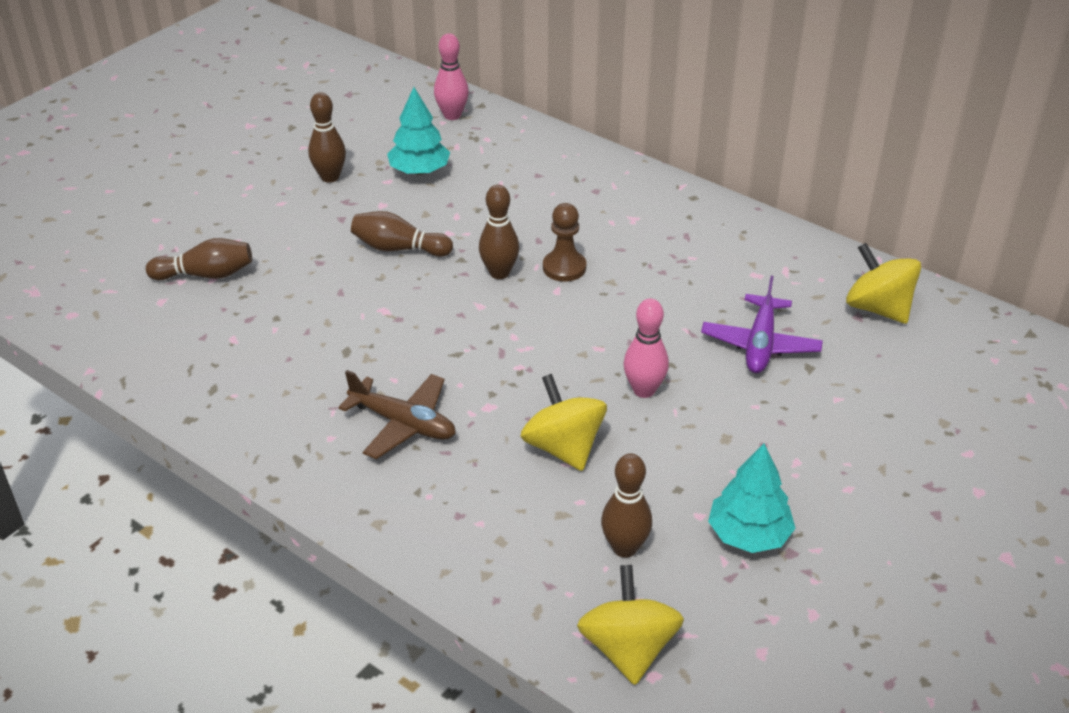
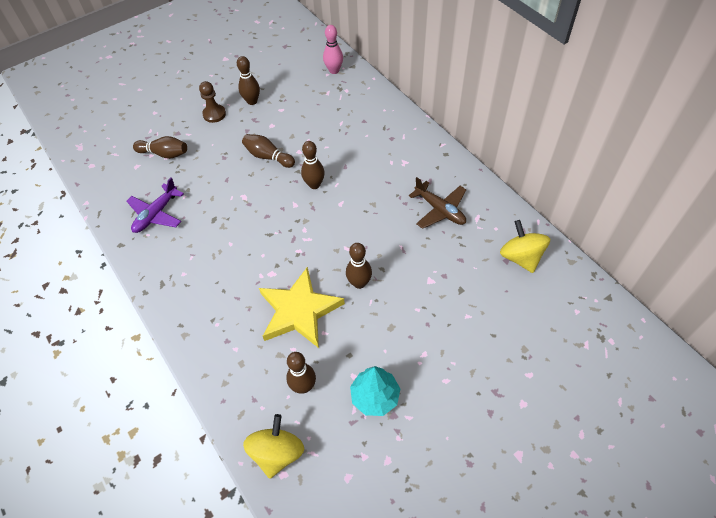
camera: 20 degrees right, 15 degrees up
brown plane [338,370,456,459] -> brown plane moved to [409,177,466,229]
turquoise tree [387,87,450,175] -> none
yellow spinning top [521,374,607,471] -> yellow star [259,267,345,348]
brown pawn [543,203,586,282] -> brown pawn moved to [199,81,226,123]
pink bowling pin [623,299,669,398] -> brown bowling pin [346,243,372,289]
purple plane [701,276,823,373] -> purple plane moved to [127,178,184,233]

